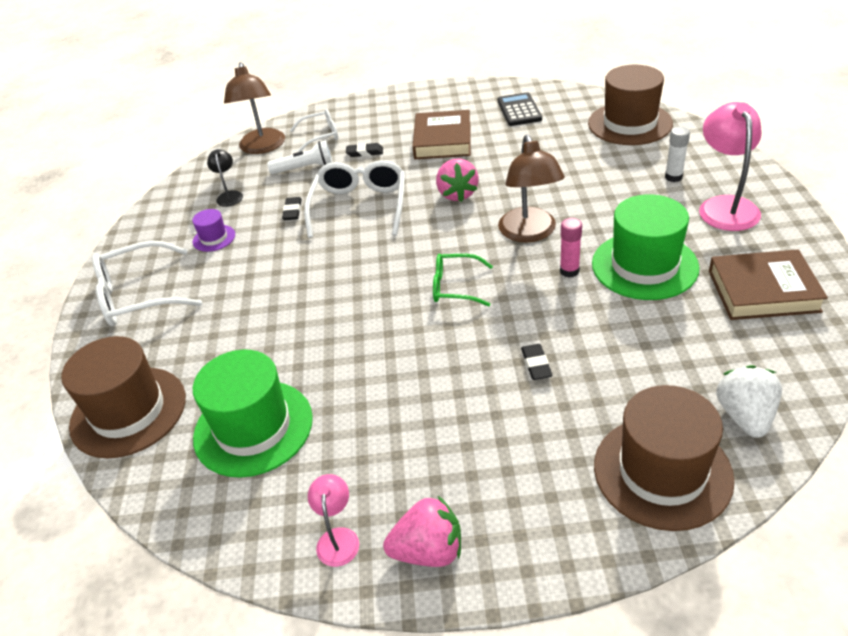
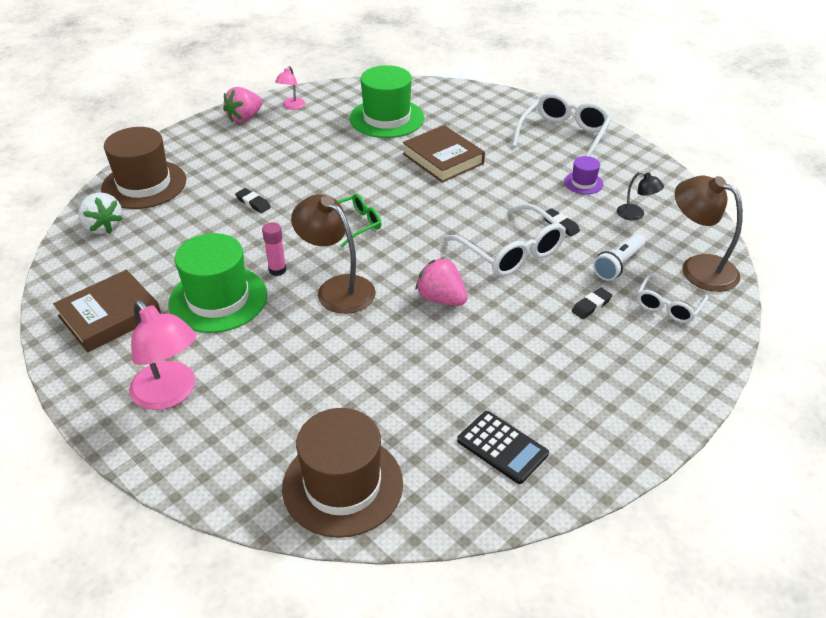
camera: 135 degrees right, 0 degrees up
brown hat [61,336,186,458] -> none
pink lamp [308,474,359,567] -> pink lamp turned 60 degrees clockwise [275,66,305,110]
brown book [412,110,471,159] -> brown book moved to [403,125,485,183]
white glue stick [665,127,690,182] -> none

